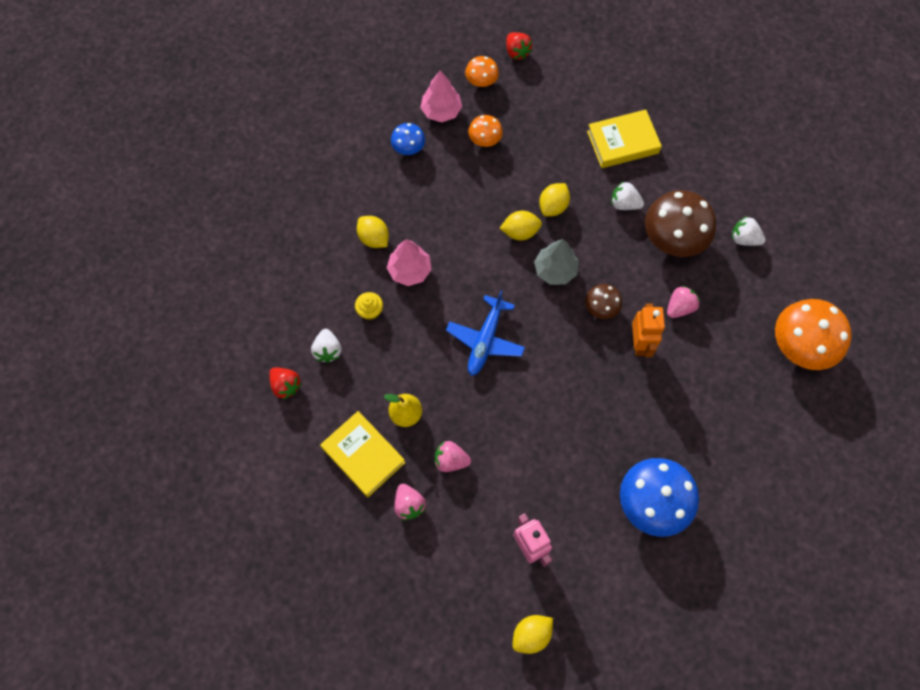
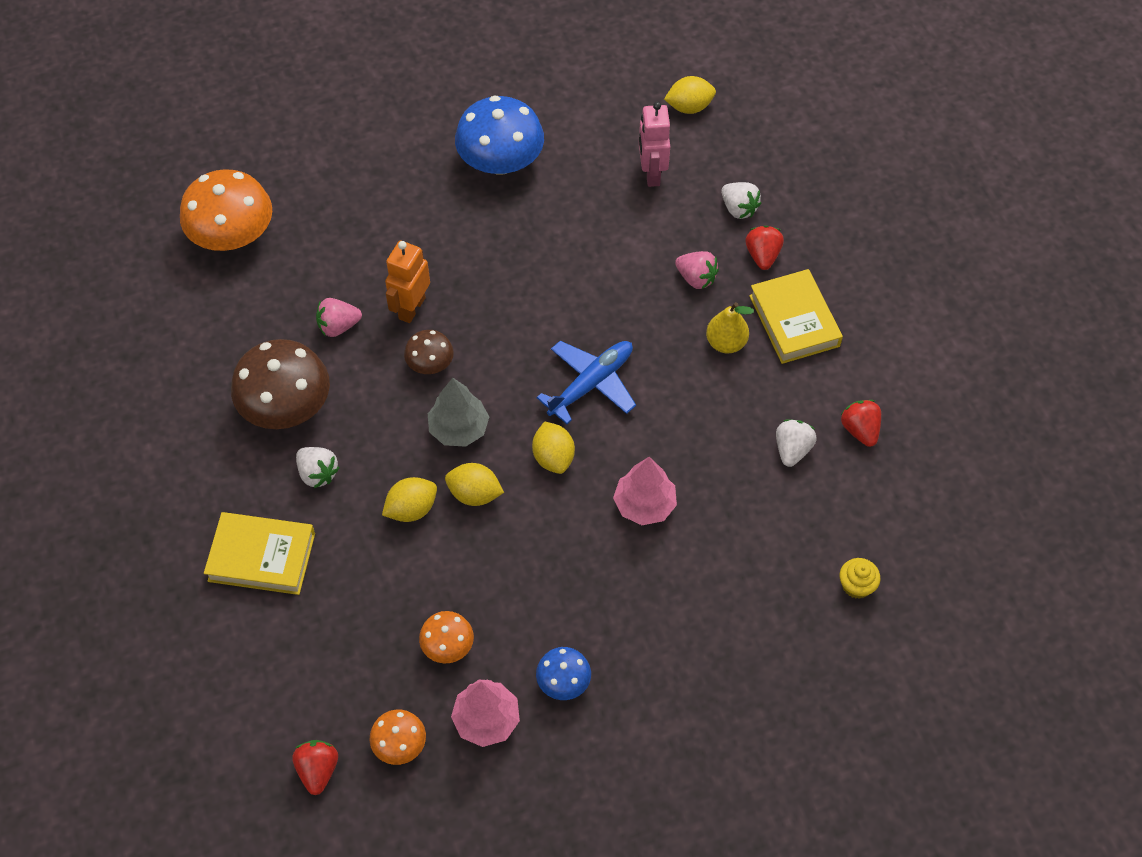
camera: 155 degrees left, 10 degrees down
yellow cupcake [355,292,383,320] -> yellow cupcake moved to [840,558,880,599]
yellow lemon [357,216,389,248] -> yellow lemon moved to [532,421,575,474]
pink strawberry [395,484,426,520] -> red strawberry [746,226,784,270]
white strawberry [732,216,766,246] -> white strawberry moved to [721,182,761,219]

